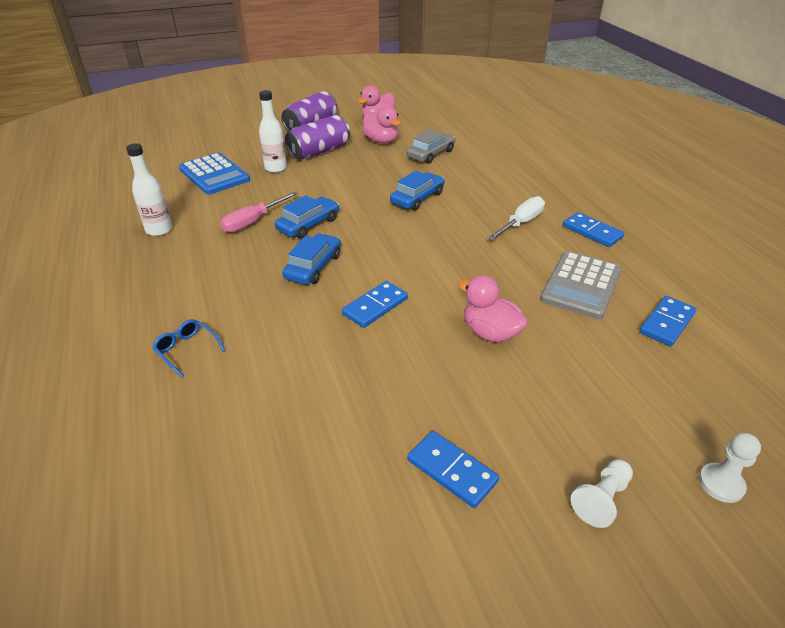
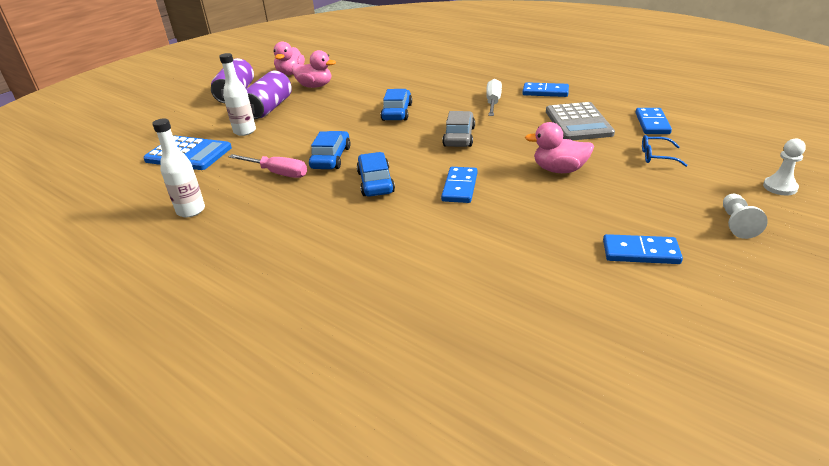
camera: 30 degrees left, 5 degrees down
blue glasses [152,319,226,378] -> blue glasses moved to [642,135,688,167]
pink screwdriver [220,192,298,233] -> pink screwdriver turned 75 degrees counterclockwise [228,154,307,178]
grey car [406,129,455,164] -> grey car moved to [442,111,475,147]

